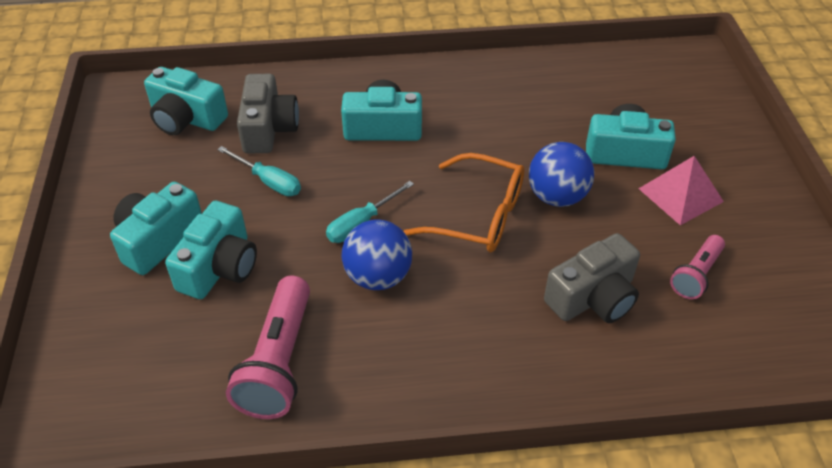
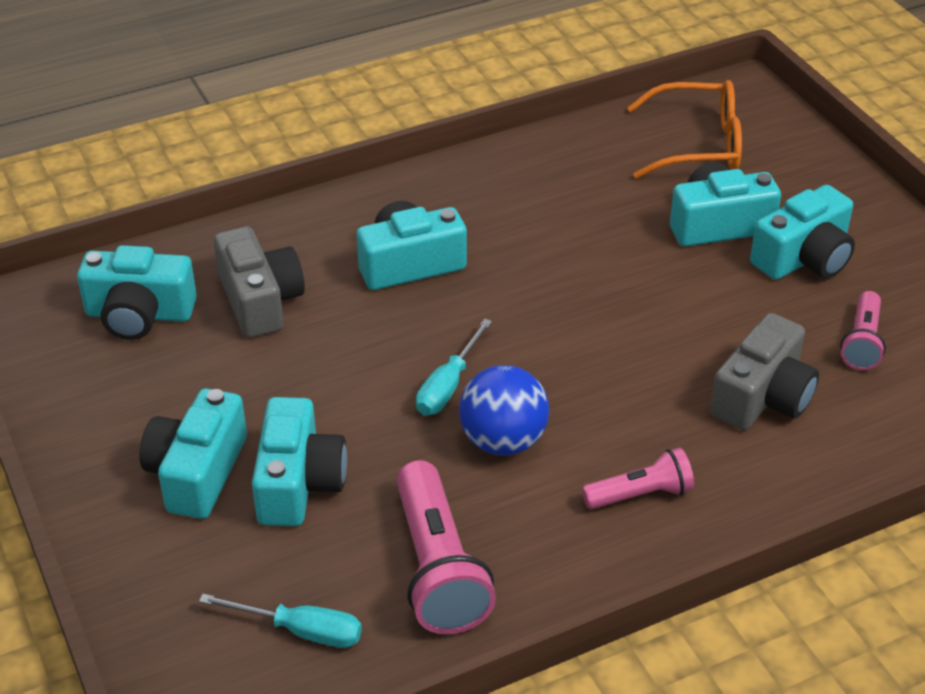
camera: 20 degrees left, 5 degrees down
turquoise screwdriver [217,146,301,196] -> turquoise screwdriver moved to [199,594,362,648]
orange glasses [403,153,525,252] -> orange glasses moved to [627,80,742,179]
blue ball [529,142,594,207] -> none
pink pyramid [638,156,724,225] -> turquoise camera [750,185,855,280]
none -> pink flashlight [582,448,694,509]

